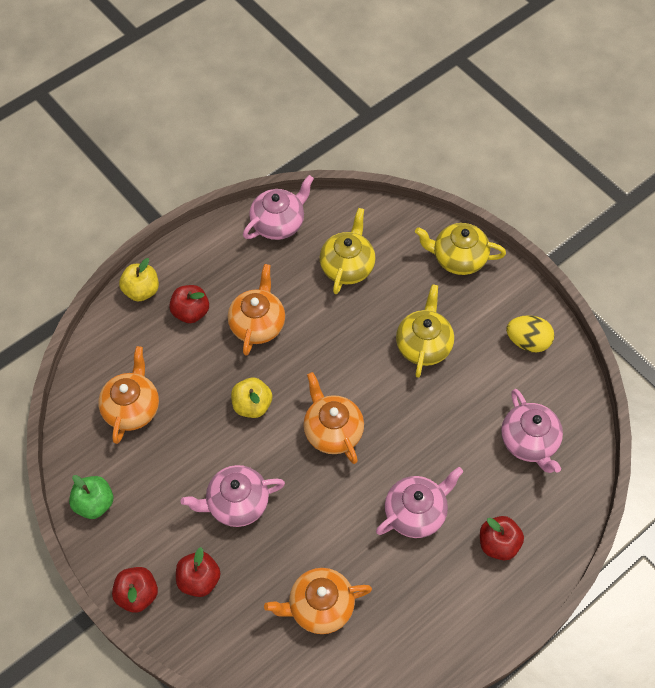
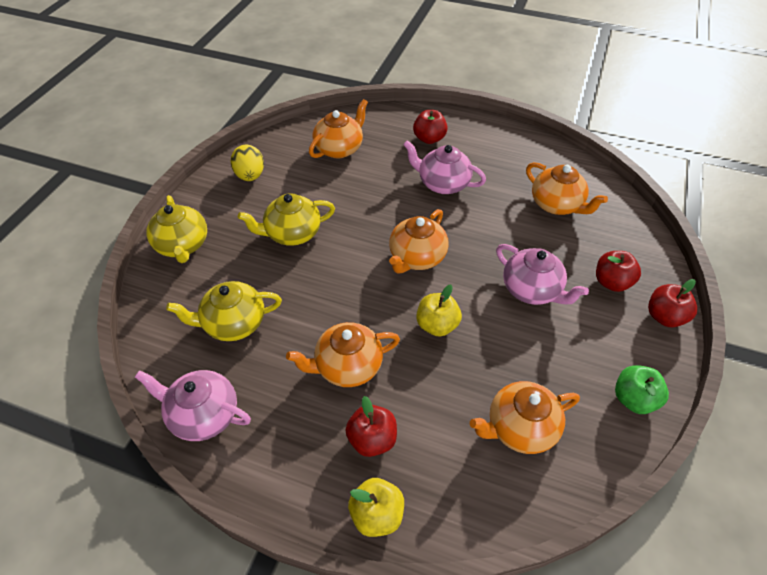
camera: 120 degrees left, 10 degrees down
pink teapot [501,389,563,473] -> orange teapot [309,99,368,159]

